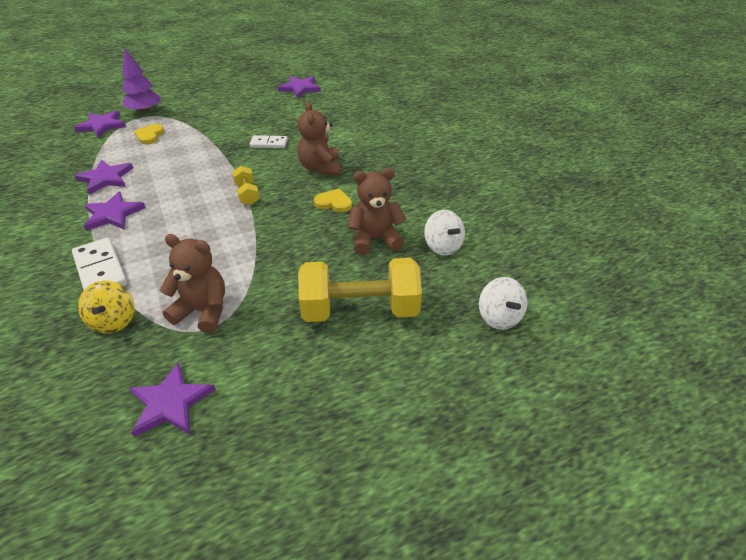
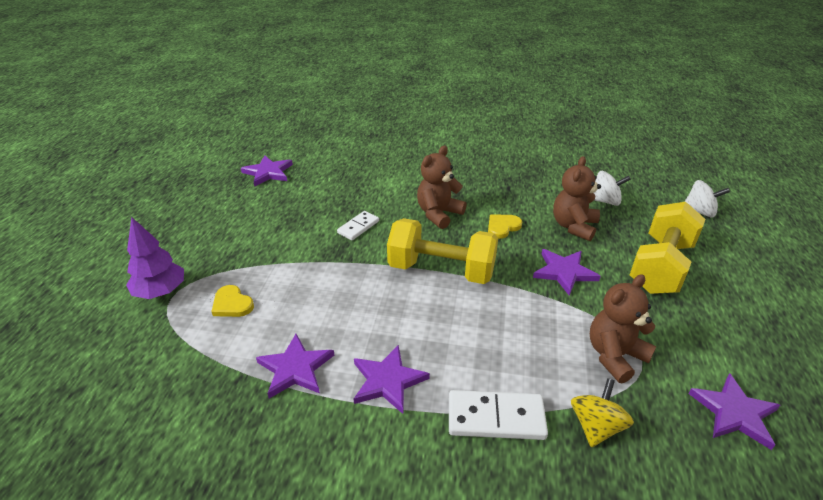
camera: 55 degrees left, 5 degrees down
purple star [74,110,126,138] -> purple star moved to [533,249,601,296]
yellow spinning top [78,281,134,334] -> yellow spinning top turned 90 degrees counterclockwise [571,378,634,447]
yellow dumbbell [232,166,260,205] -> yellow dumbbell [387,218,498,284], size x2.11
brown teddy bear [297,102,341,175] -> brown teddy bear turned 105 degrees clockwise [417,146,466,229]

